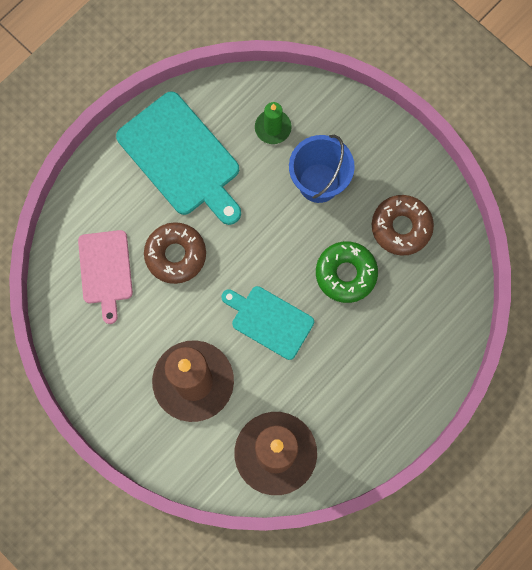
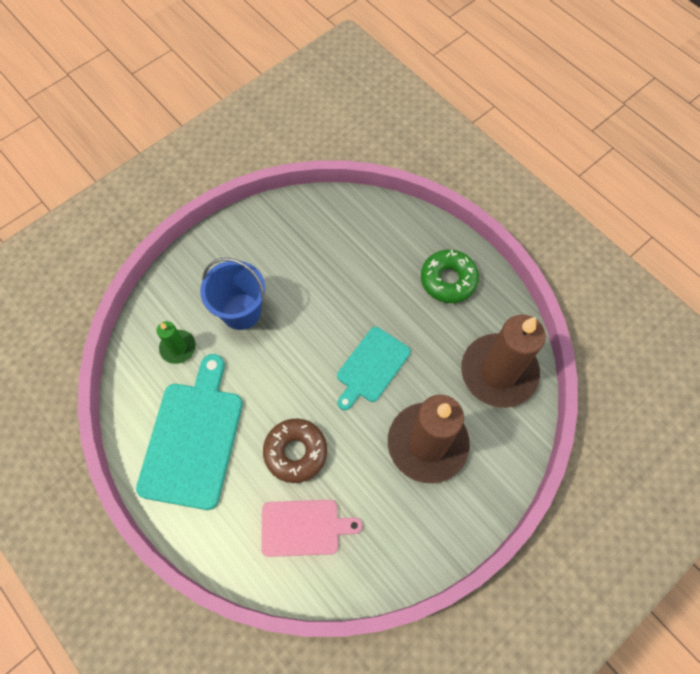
camera: 85 degrees left, 10 degrees down
turquoise cutting board [116,91,241,225] -> turquoise cutting board turned 45 degrees counterclockwise [136,354,243,510]
green donut [316,241,378,303] -> green donut moved to [421,249,479,303]
brown donut [372,195,434,256] -> none

